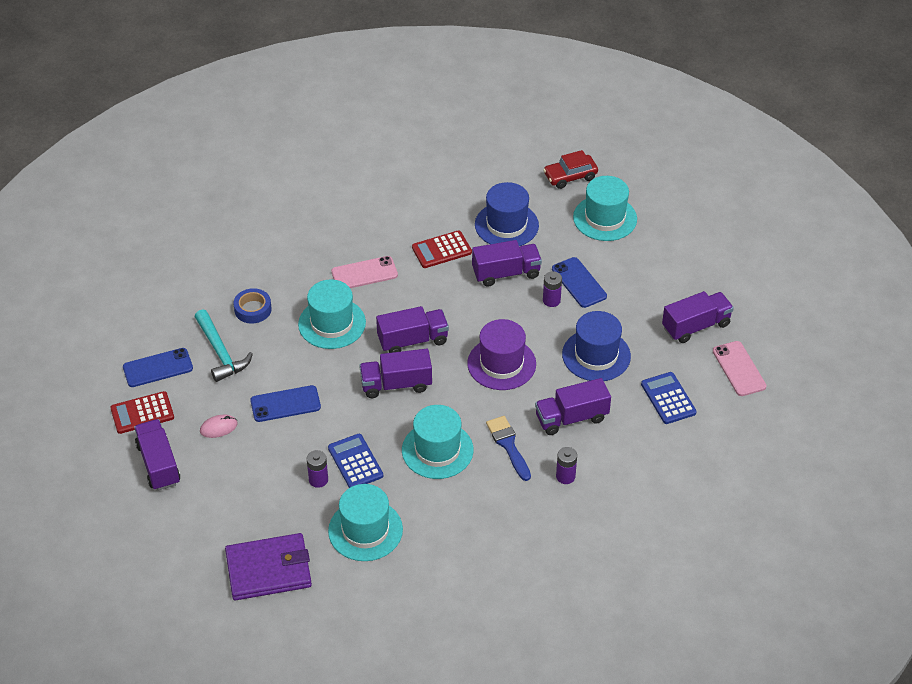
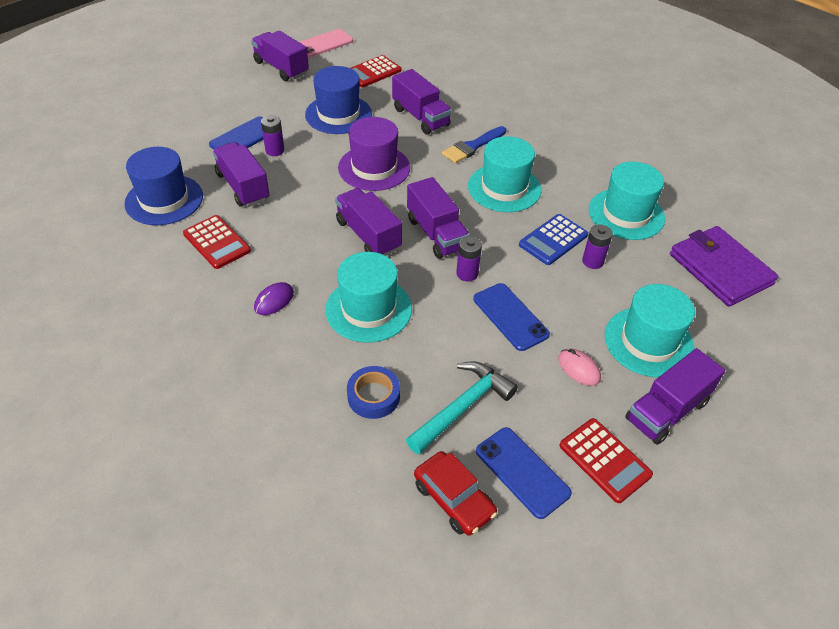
camera: 110 degrees left, 0 degrees up
pink phone [331,256,398,288] -> purple mouse [254,282,294,315]
red car [543,150,598,189] -> red car moved to [414,451,497,536]
purple battery [556,447,577,484] -> purple battery moved to [456,236,482,282]
turquoise hat [573,176,637,241] -> turquoise hat moved to [605,284,695,377]
blue calculator [641,372,697,424] -> red calculator [351,55,401,87]

